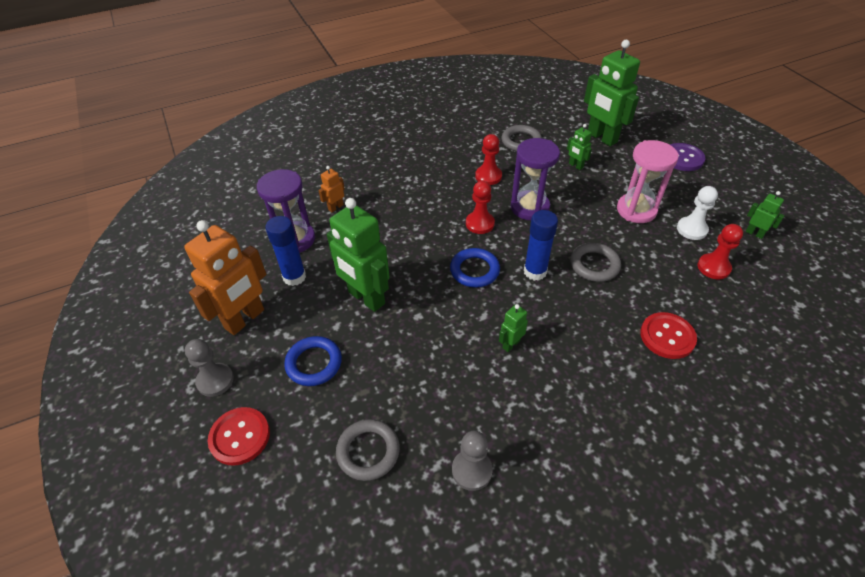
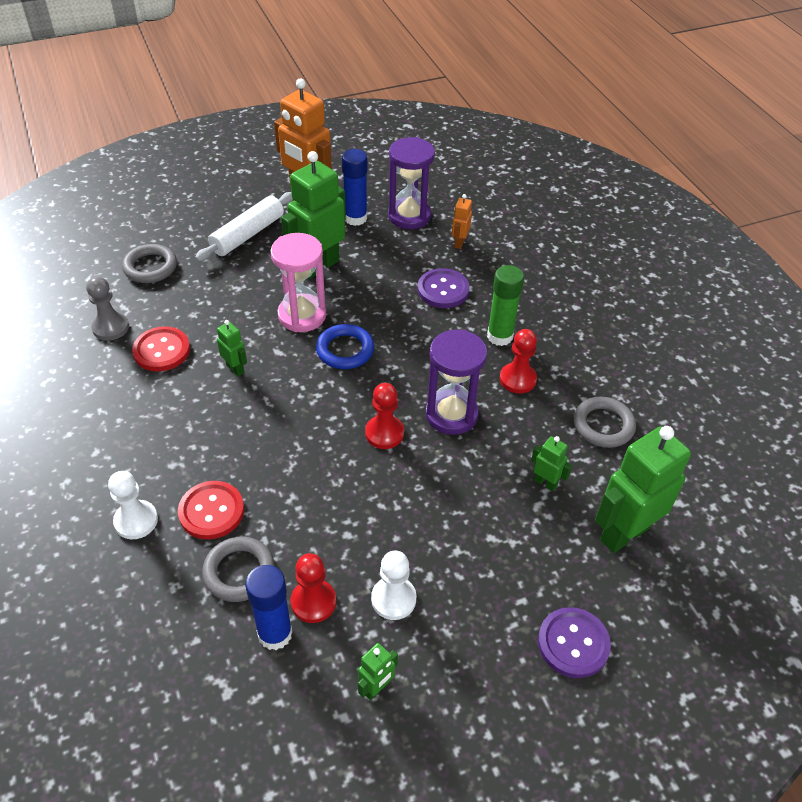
camera: 90 degrees right, 0 degrees up
grey pawn [185,339,234,397] -> none
red button [208,407,270,466] -> red button moved to [132,326,190,371]
blue ring [284,336,342,386] -> white rolling pin [195,192,293,261]
orange robot [318,166,345,212] -> orange robot turned 120 degrees counterclockwise [452,194,472,249]
red pawn [466,181,495,234] -> red pawn moved to [365,383,404,449]
blue glue stick [524,210,558,281] -> blue glue stick moved to [245,565,293,650]
green robot [567,124,592,170] -> green robot turned 75 degrees clockwise [531,436,572,491]
grey ring [570,243,621,282] -> grey ring moved to [202,537,275,602]
pink hourglass [617,140,679,223] -> pink hourglass moved to [270,233,326,332]
none -> white pawn [108,471,158,539]
none -> purple button [418,268,469,308]
none -> green glue stick [487,265,524,346]

